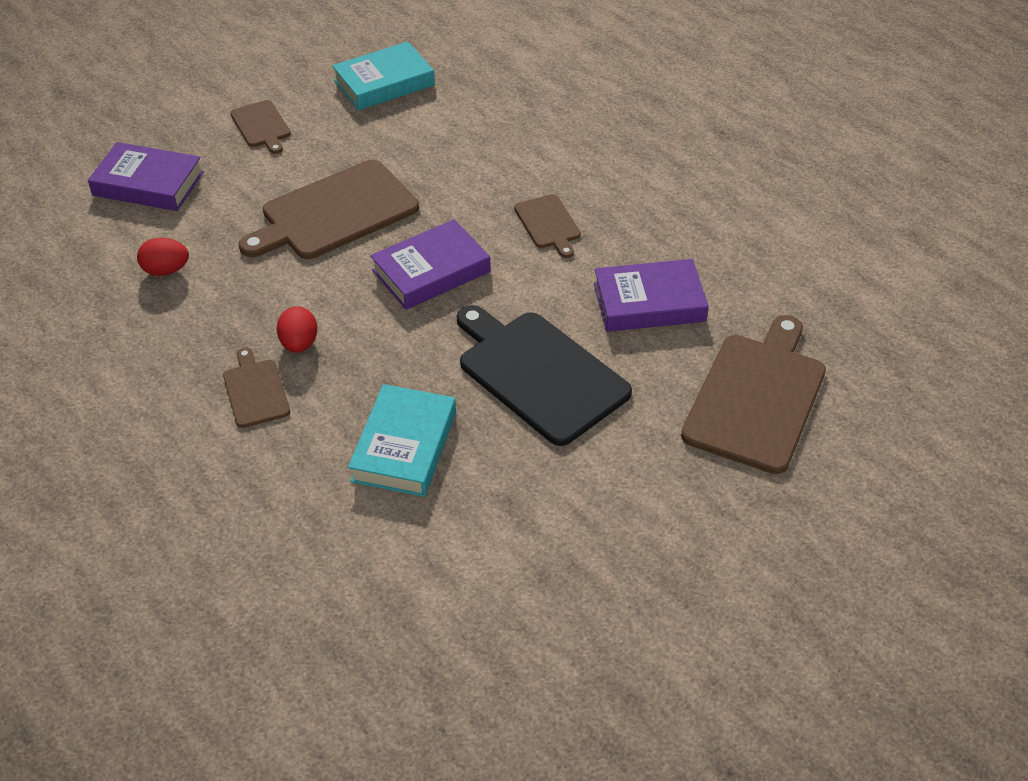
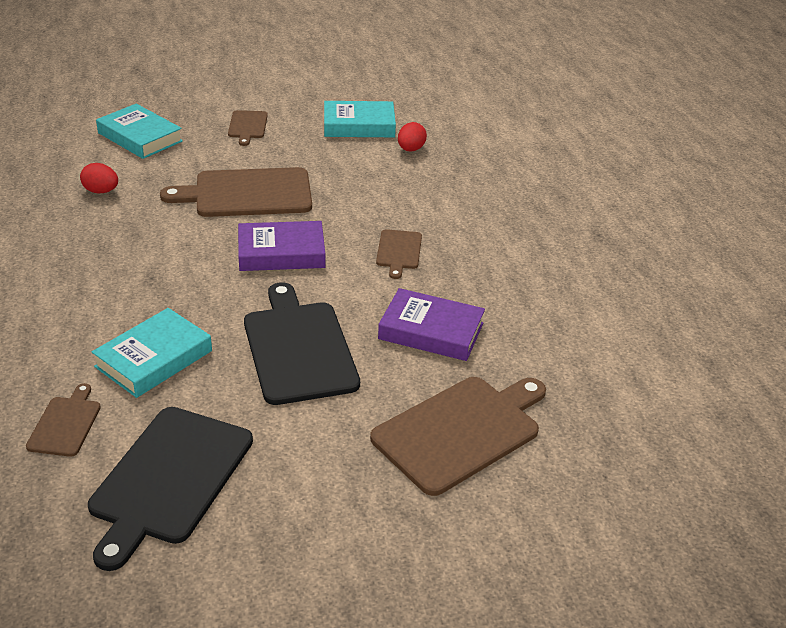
camera: 25 degrees right, 10 degrees down
purple book [88,142,204,211] -> turquoise book [96,104,183,159]
brown cutting board [223,348,290,428] -> brown cutting board moved to [26,383,101,457]
red egg [277,306,317,353] -> red egg moved to [398,122,427,151]
none -> black cutting board [88,407,253,571]

